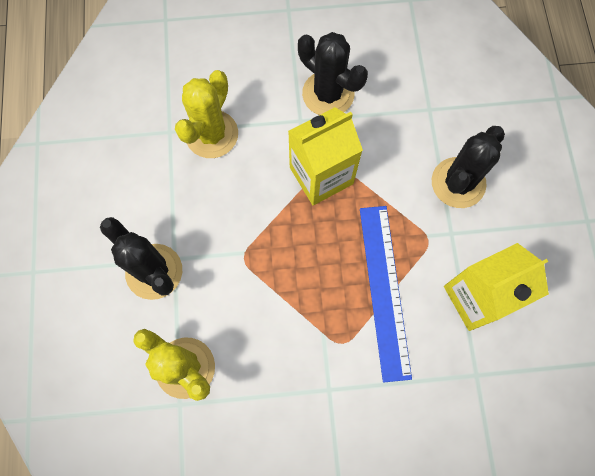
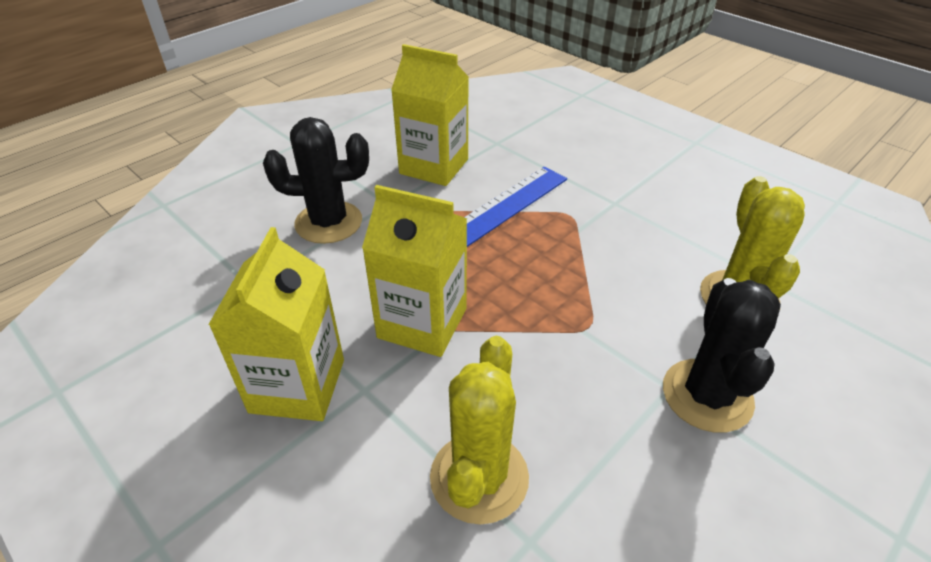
camera: 130 degrees left, 30 degrees down
yellow cactus [175,70,238,158] -> yellow cactus turned 60 degrees counterclockwise [430,336,529,524]
black cactus [298,32,368,115] -> yellow carton [208,227,344,421]

